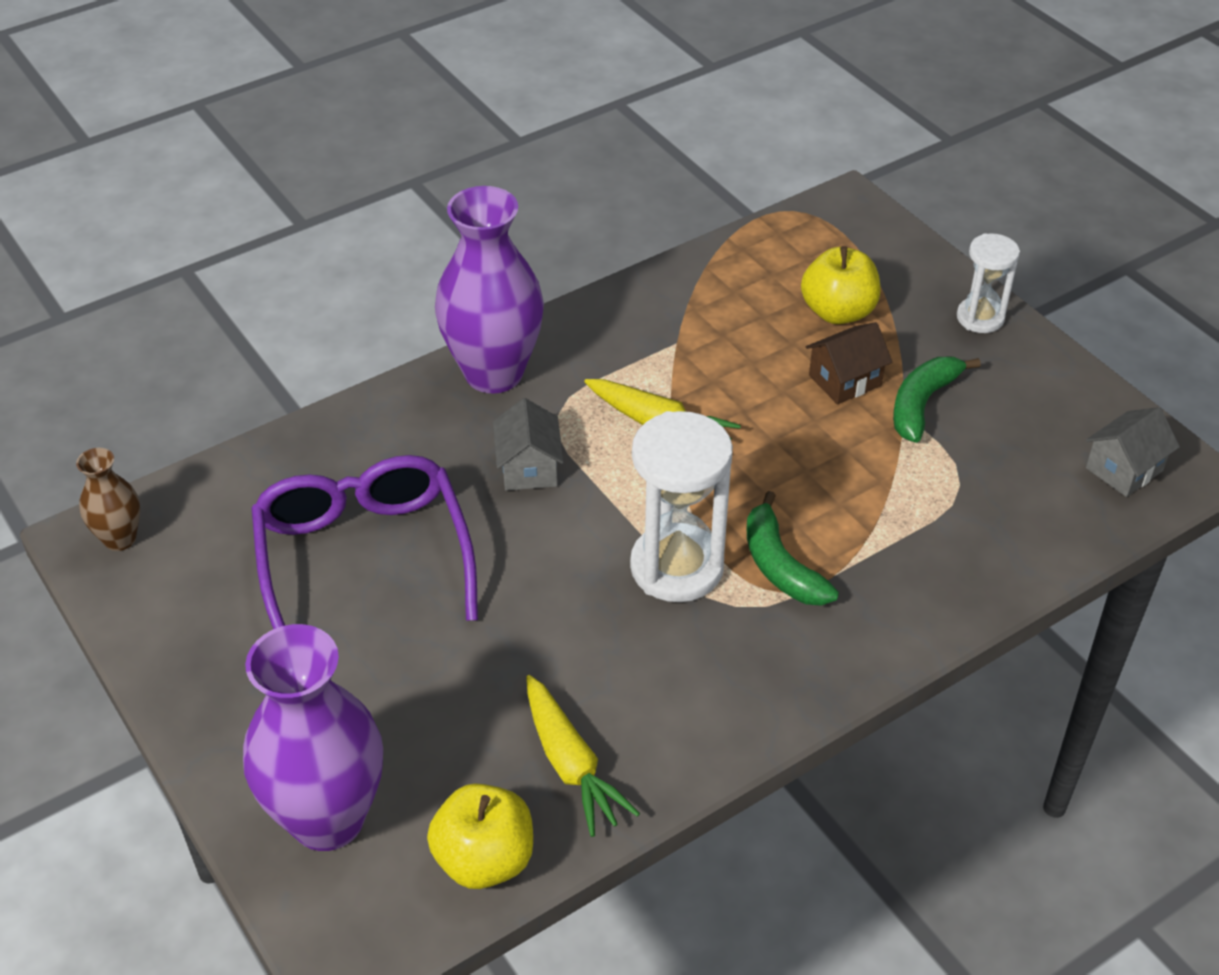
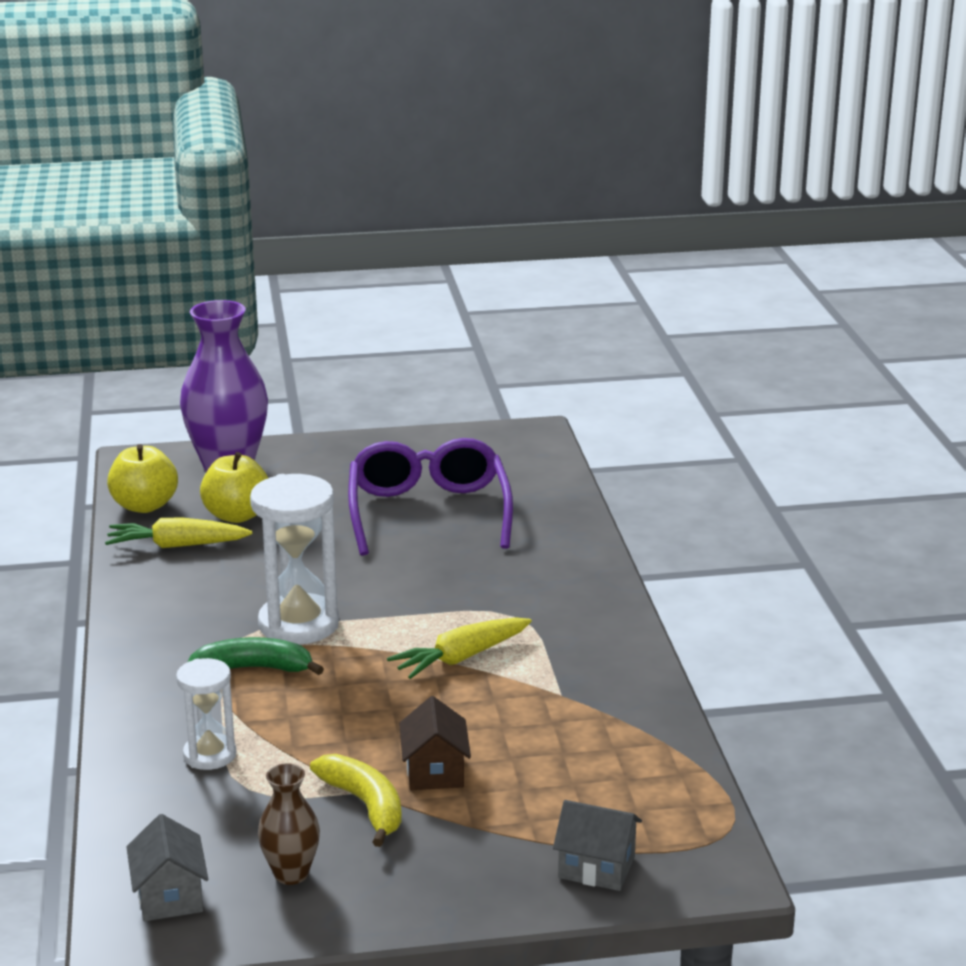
camera: 115 degrees right, 20 degrees down
brown vase [76,448,140,551] -> brown vase moved to [258,763,320,885]
purple glasses [251,455,478,629] -> purple glasses turned 105 degrees counterclockwise [348,438,513,556]
purple vase [435,186,544,393] -> none
grey house [493,398,564,491] -> grey house moved to [553,800,642,891]
yellow apple [801,246,880,324] -> yellow apple moved to [200,452,268,523]
green banana [893,357,981,443] -> yellow banana [310,754,402,847]
white hourglass [957,233,1020,333] -> white hourglass moved to [176,658,236,770]

